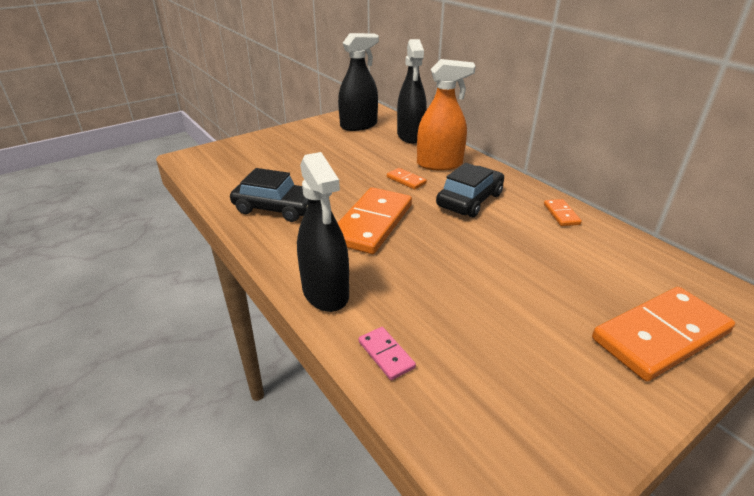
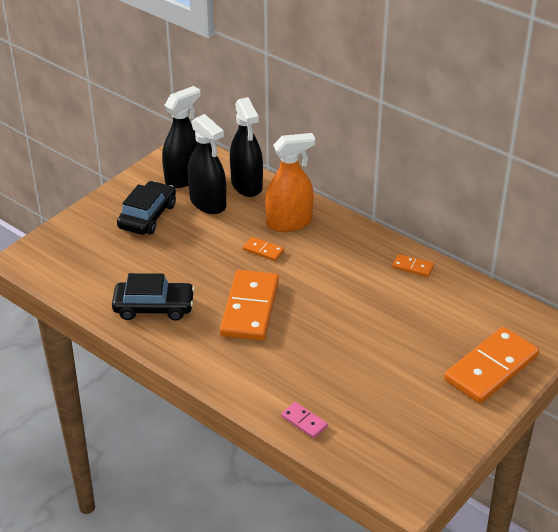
camera: 15 degrees left, 5 degrees up
black spray bottle [297,152,349,312] -> black spray bottle moved to [187,114,226,214]
black car [436,163,504,218] -> black car moved to [117,181,176,235]
orange domino [544,199,582,226] -> orange domino turned 45 degrees counterclockwise [392,254,434,277]

